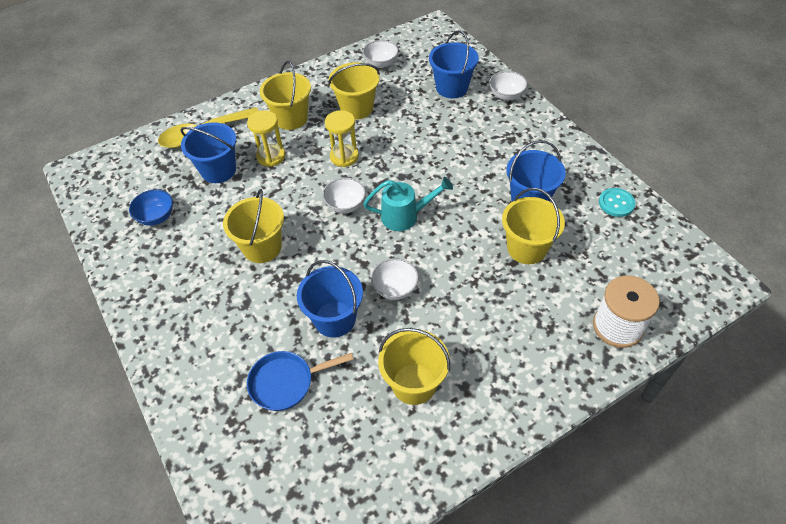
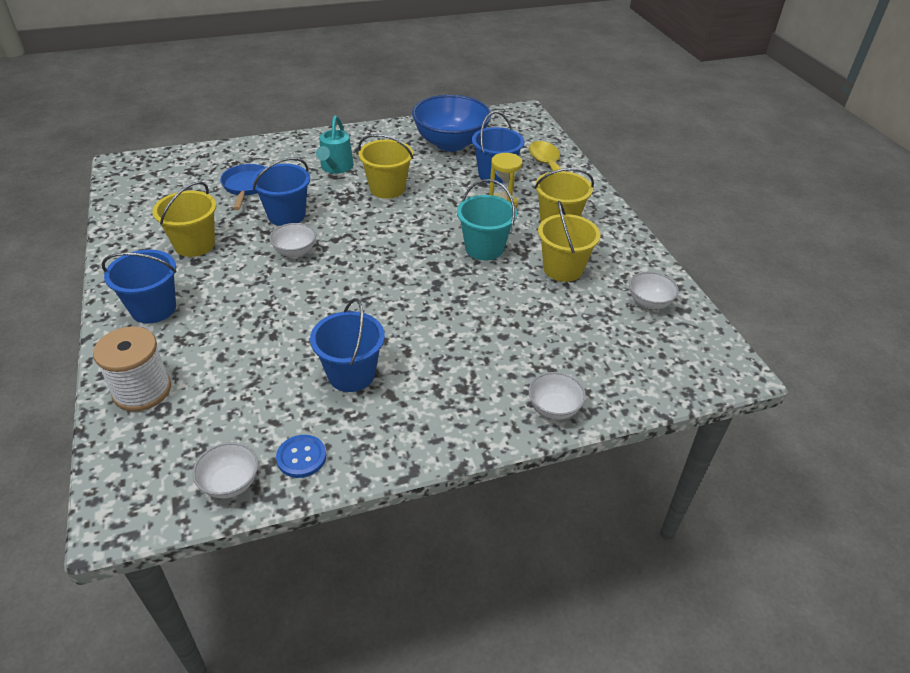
camera: 100 degrees right, 10 degrees down
blue bowl [129,189,173,226] -> blue bowl [412,95,491,152], size x2.09
white bowl [323,178,366,213] -> white bowl moved to [192,442,258,499]
yellow hourglass [325,110,359,167] -> turquoise bucket [457,179,517,260]
turquoise watering can [363,177,453,231] -> turquoise watering can moved to [316,115,354,174]
blue bucket [429,30,479,98] -> blue bucket moved to [102,250,177,324]
yellow bucket [502,188,565,264] -> none
turquoise button [599,188,636,217] -> blue button [276,435,326,478]

